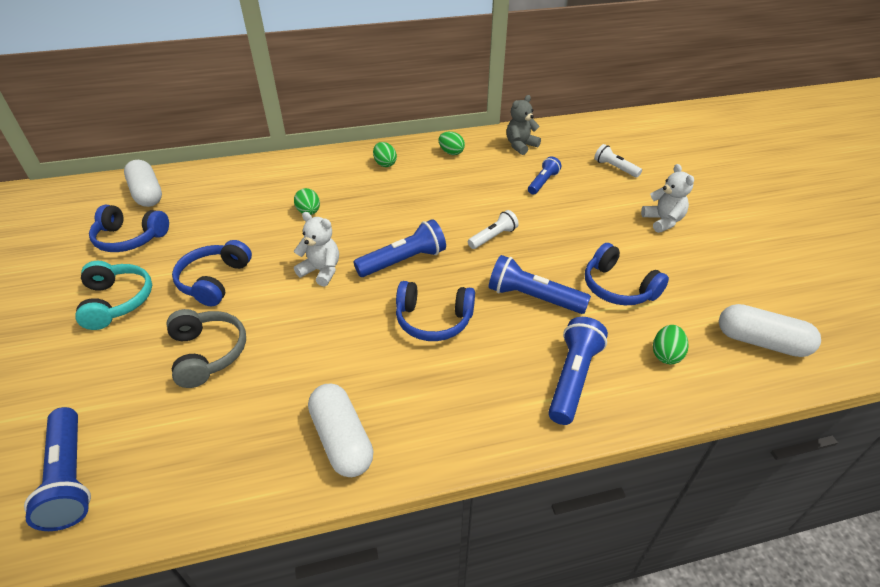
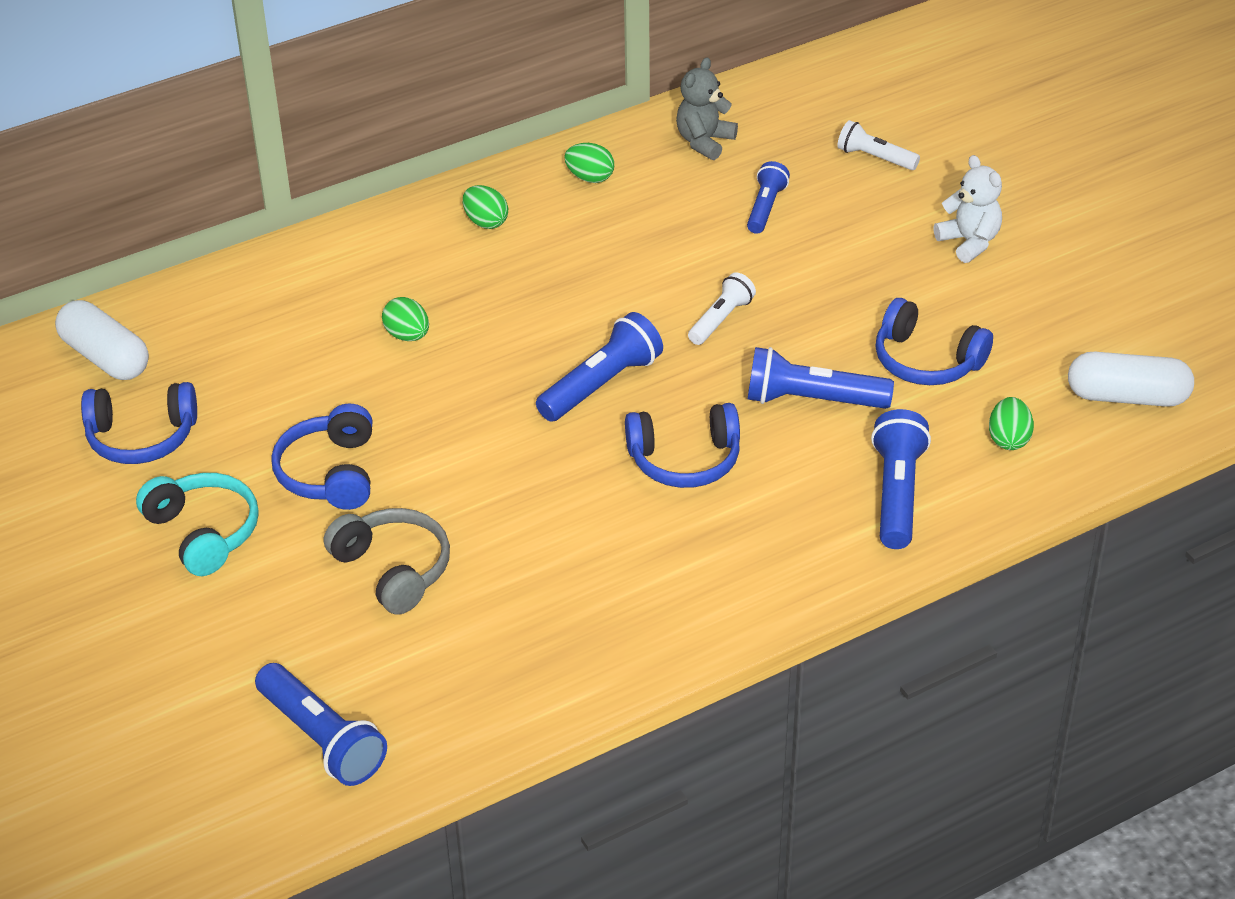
camera: 15 degrees left, 0 degrees up
white teddy bear [294,212,339,287] -> none
white capsule [308,384,373,477] -> none

